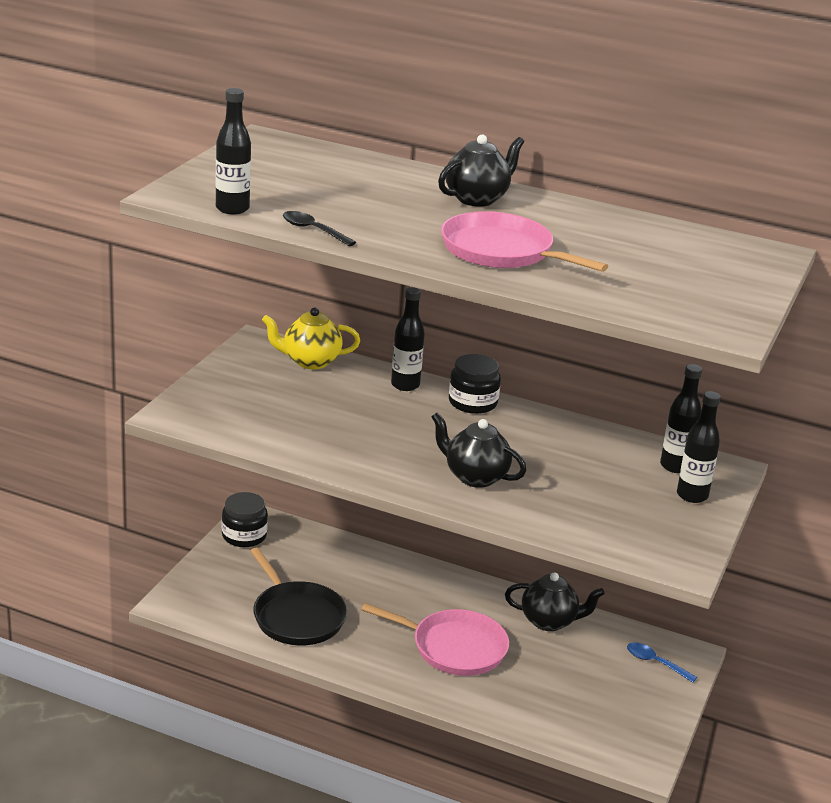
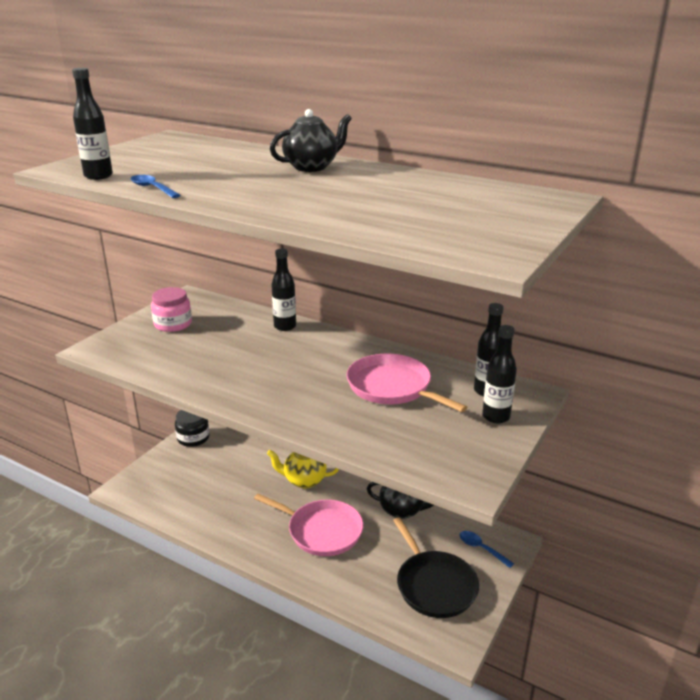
camera: 10 degrees right, 0 degrees up
black pan [250,548,347,645] -> black pan moved to [393,517,479,618]
yellow teapot [262,307,360,369] -> yellow teapot moved to [267,450,339,489]
black spoon [283,211,356,246] -> blue spoon [130,175,181,198]
black teapot [431,412,526,488] -> none
pink pan [441,211,608,272] -> pink pan moved to [347,354,467,412]
black jar [449,354,501,414] -> none
none -> pink jar [151,287,192,332]

